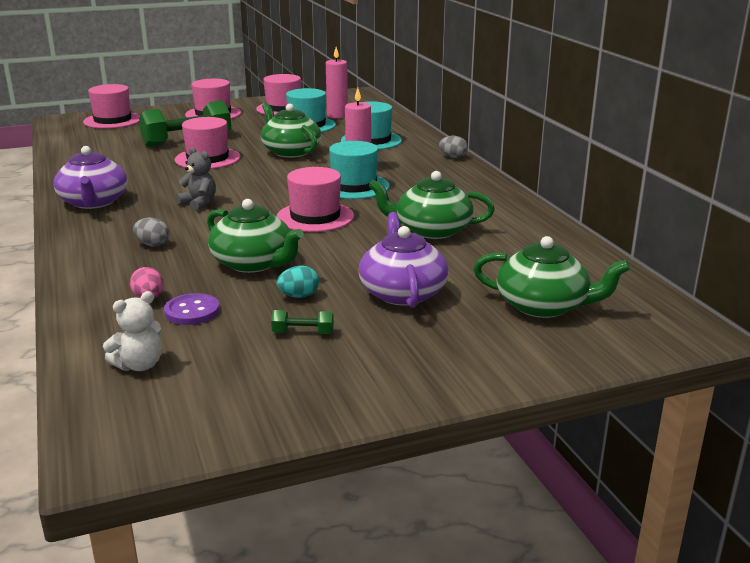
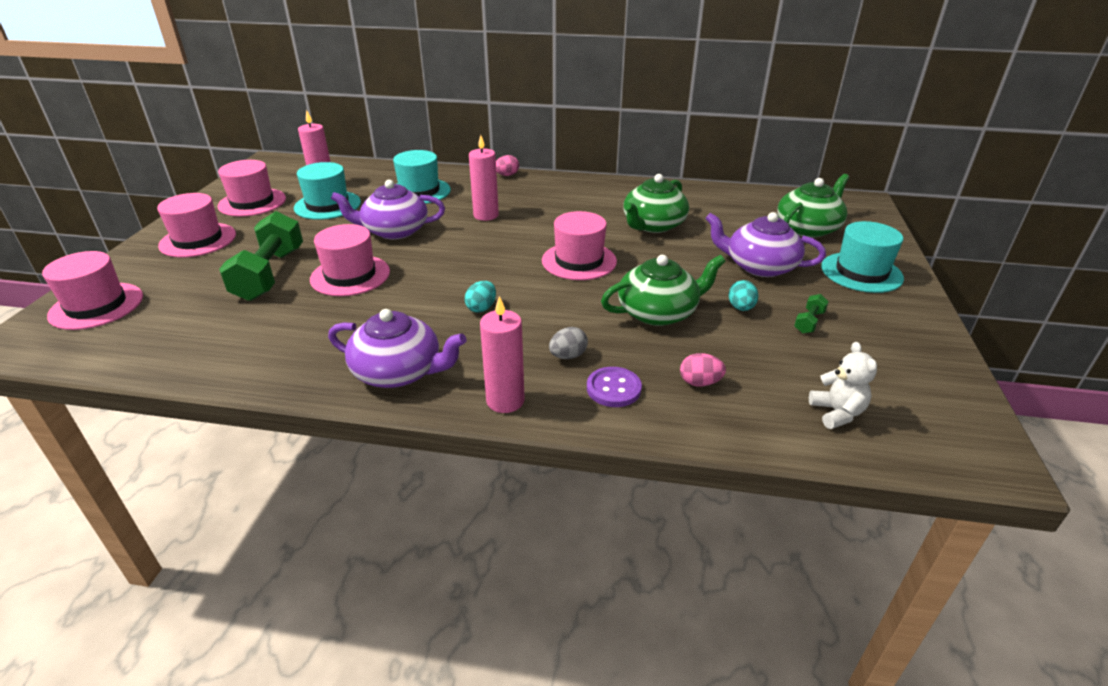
camera: 60 degrees left, 10 degrees up
purple button [164,293,220,325] -> purple button moved to [587,367,642,407]
grey teddy bear [176,147,216,211] -> turquoise egg [464,281,496,313]
green teapot [261,103,321,158] -> purple teapot [331,180,445,239]
turquoise hat [329,141,390,199] -> turquoise hat moved to [821,221,904,293]
grey egg [439,136,468,158] -> pink egg [496,155,519,176]
none -> pink candle [480,296,525,413]

